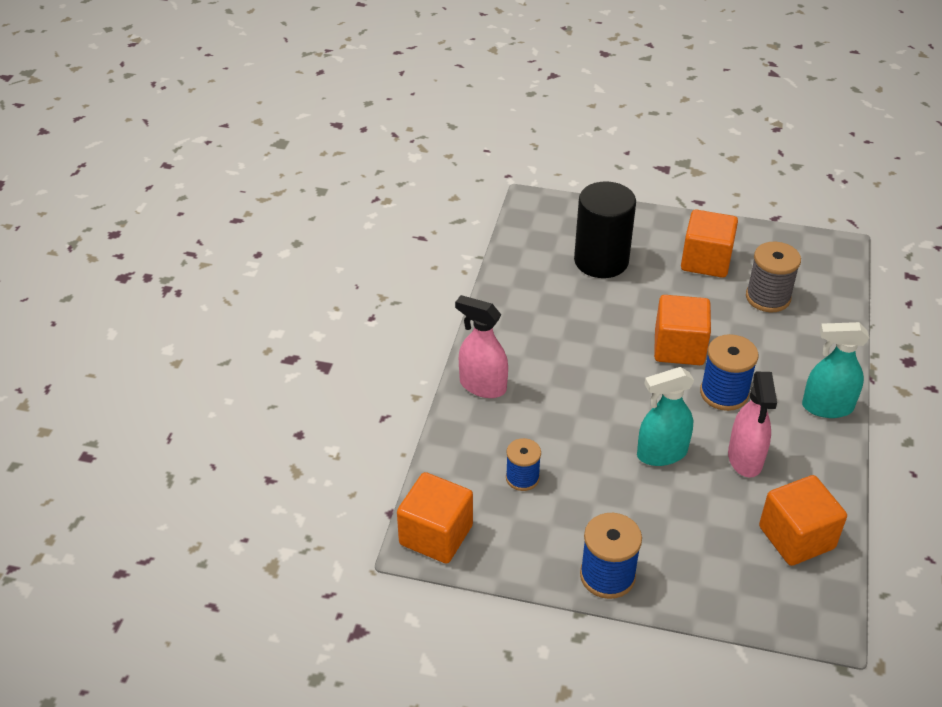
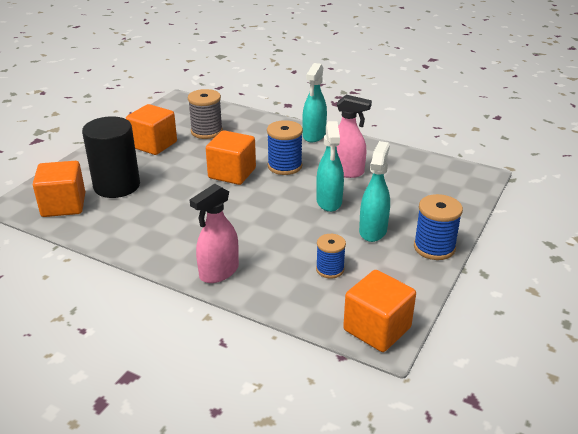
camera: 75 degrees left, 10 degrees down
orange cube [759,475,847,566] -> orange cube moved to [33,161,85,217]
none -> turquoise spray bottle [359,141,390,242]

